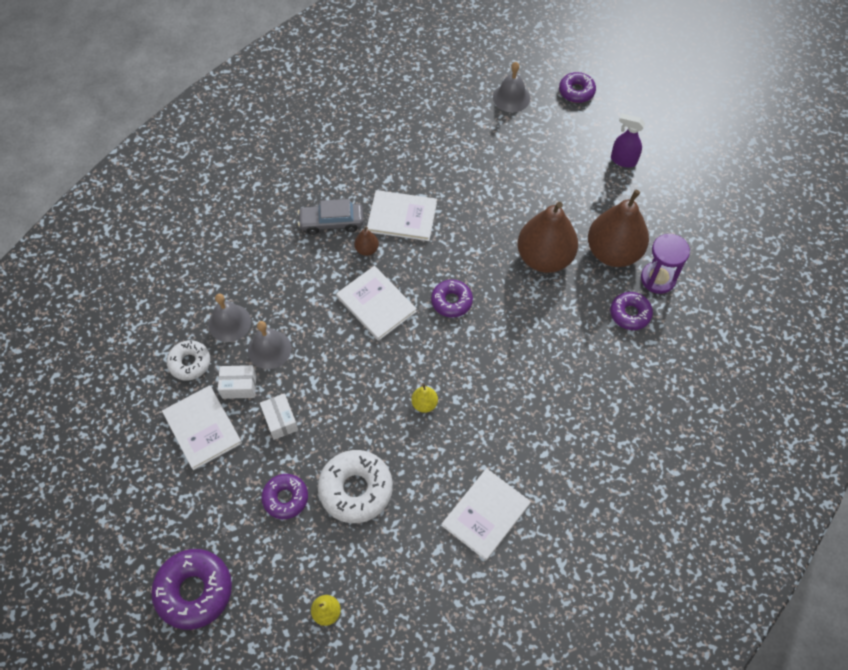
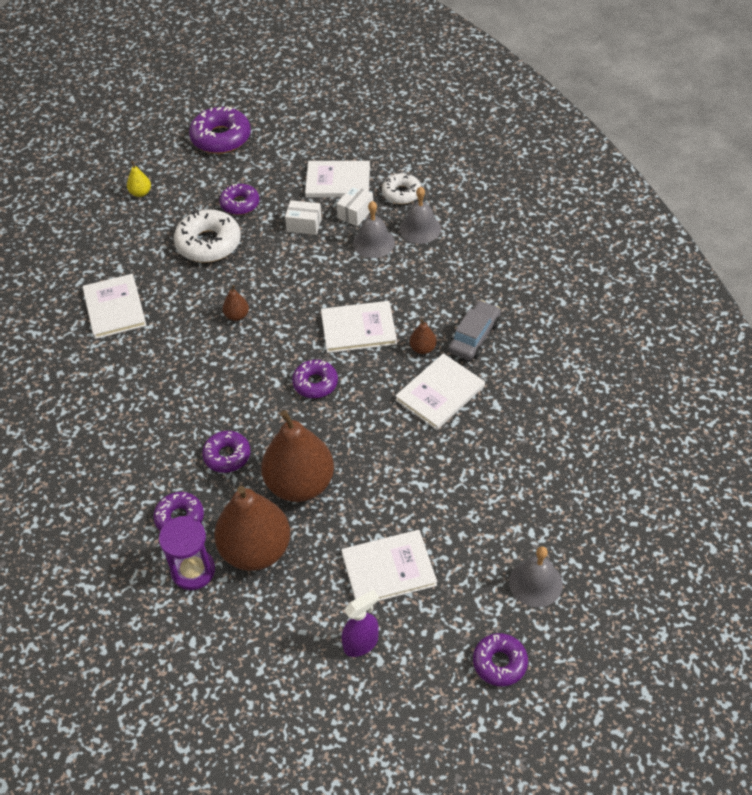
camera: 125 degrees right, 10 degrees down
yellow pear [411,383,438,413] -> brown pear [222,285,249,321]
none -> purple donut [202,431,250,473]
none -> white book [341,530,437,601]

